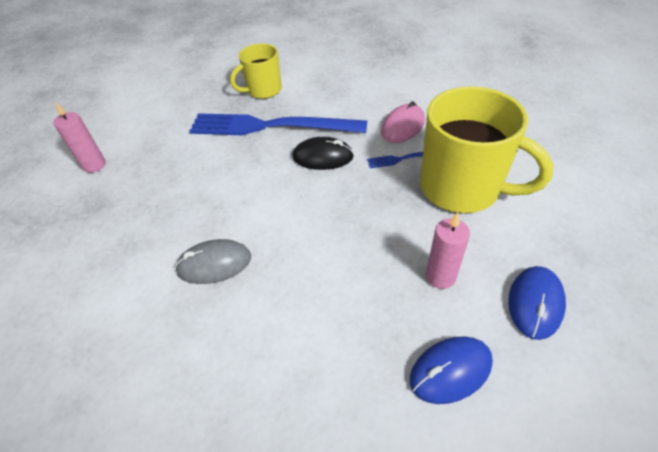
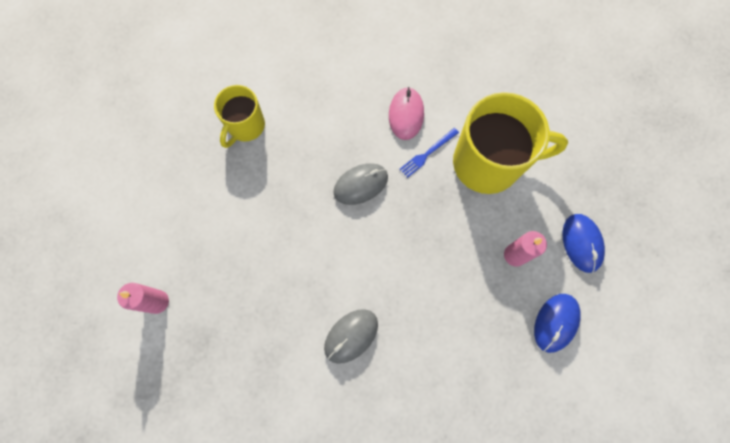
camera: 35 degrees left, 25 degrees up
blue fork [189,113,367,135] -> none
black mouse [292,137,354,170] -> grey mouse [334,163,388,205]

